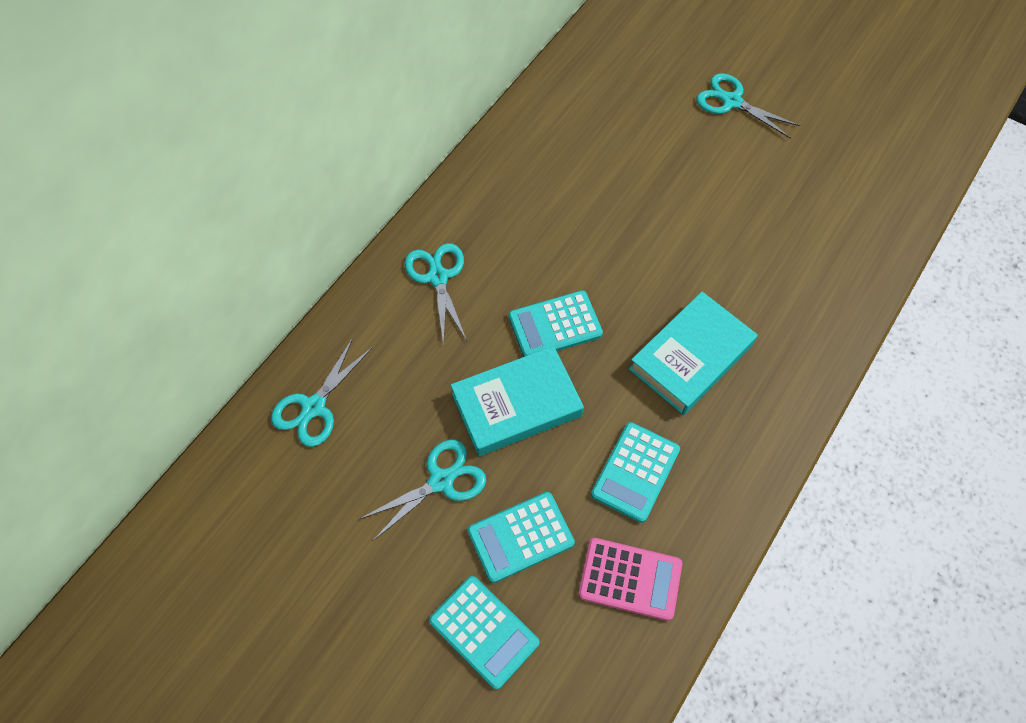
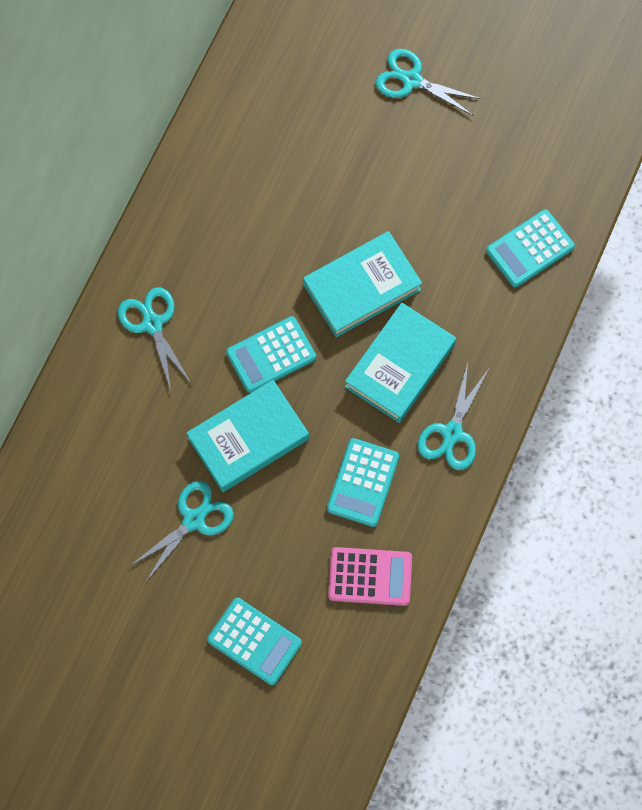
camera: 10 degrees left, 10 degrees up
turquoise scissors [271,338,372,447] -> turquoise scissors moved to [418,363,488,470]
turquoise calculator [468,492,575,583] -> turquoise calculator moved to [486,209,575,287]
none -> turquoise book [303,231,422,337]

